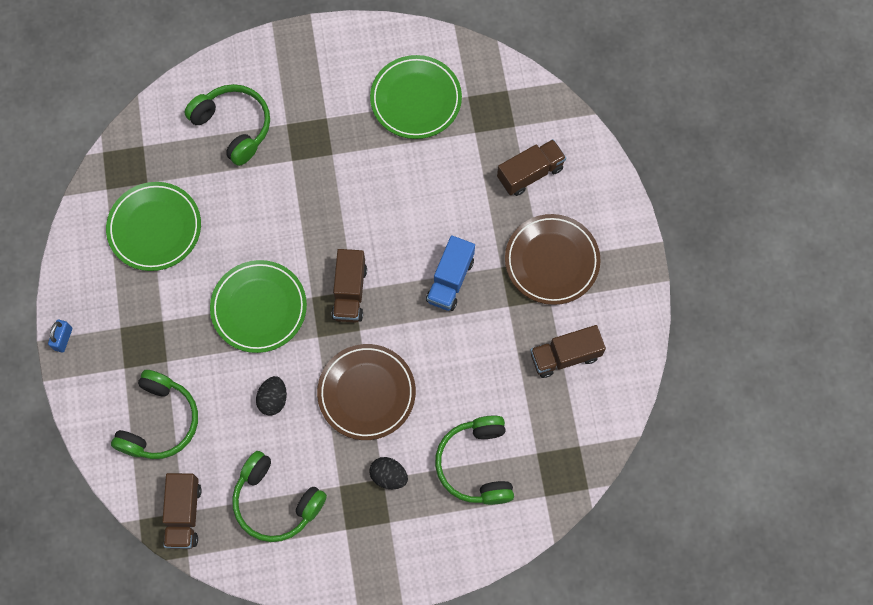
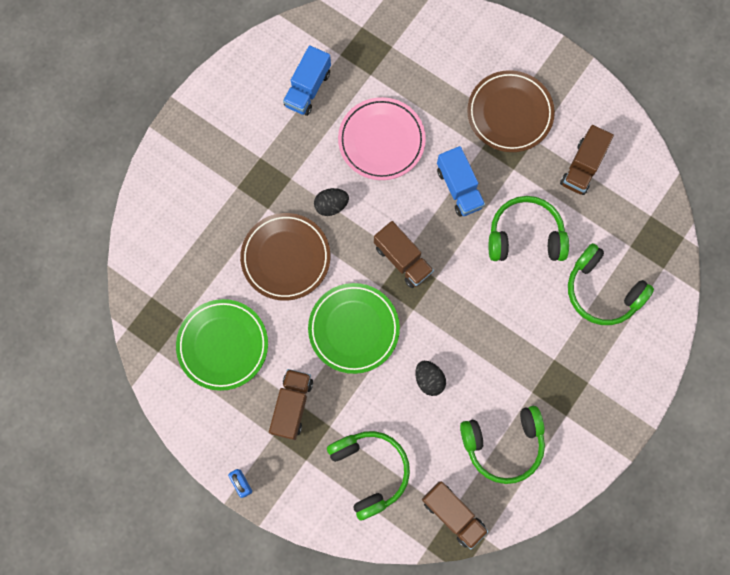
camera: 45 degrees left, 5 degrees up
green headphones [184,84,270,166] -> green headphones moved to [489,196,569,261]
brown plate [317,344,416,440] -> brown plate moved to [240,213,330,301]
green plate [370,55,462,139] -> blue truck [283,45,331,116]
black egg [370,457,408,489] -> black egg moved to [314,188,349,216]
brown truck [497,139,566,196] -> brown truck moved to [269,369,313,440]
none -> pink plate [338,97,426,180]

